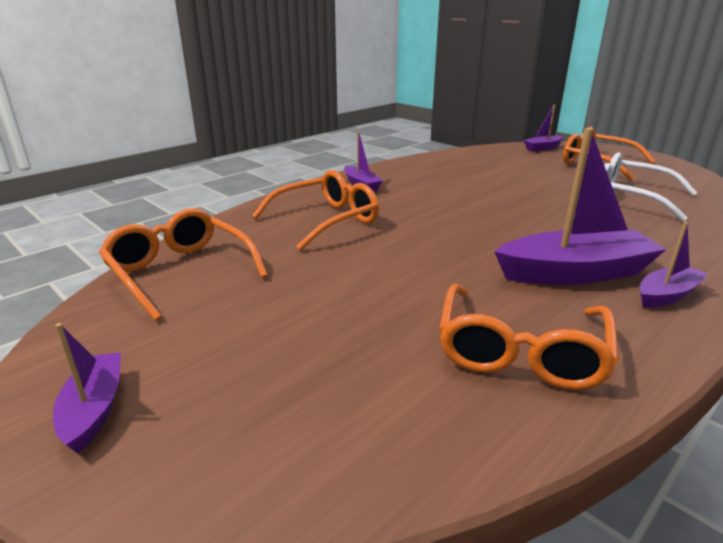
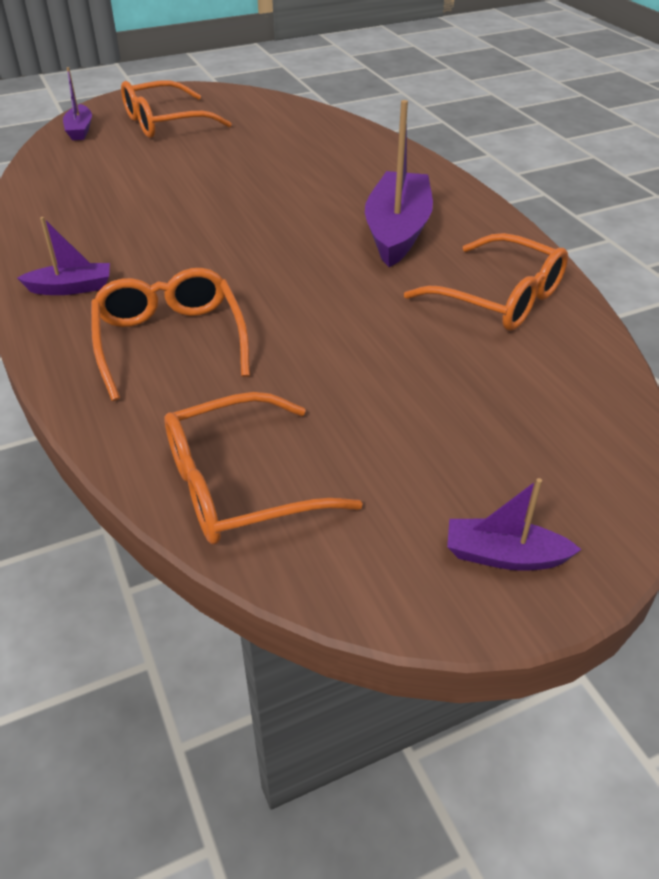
camera: 70 degrees left, 15 degrees up
white glasses [604,153,697,221] -> none
purple boat [639,222,709,308] -> none

